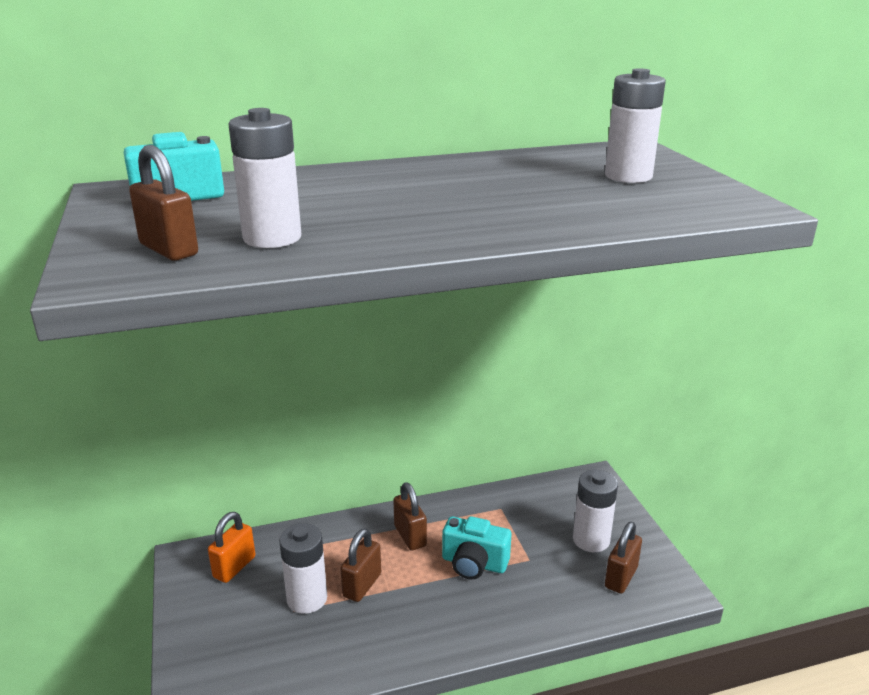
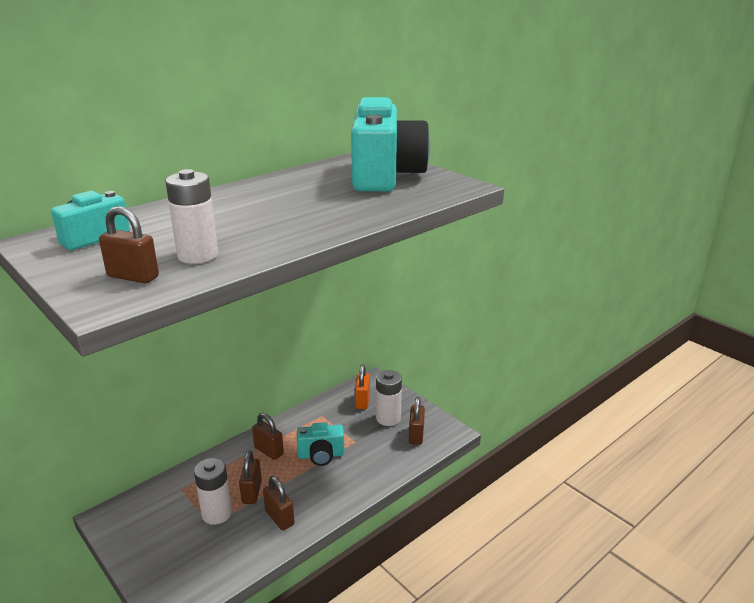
camera: 25 degrees left, 0 degrees up
orange padlock [208,512,255,583] -> orange padlock moved to [355,365,370,409]
white battery [605,68,666,183] -> turquoise camera [351,97,430,191]
none -> brown padlock [263,476,295,531]

